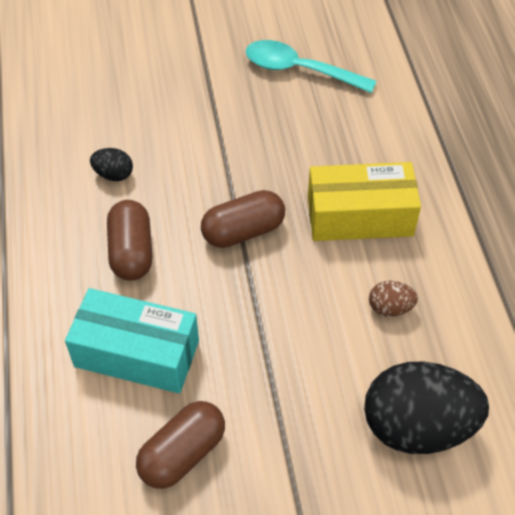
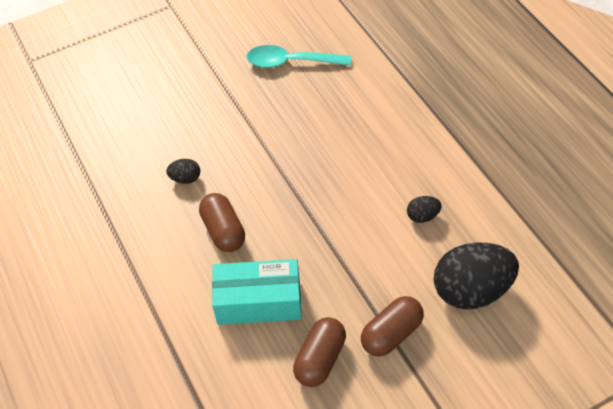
camera: 15 degrees left, 0 degrees up
brown capsule [201,190,285,248] -> brown capsule moved to [361,296,424,357]
yellow box [308,162,421,241] -> none
brown egg [369,281,418,317] -> black egg [407,196,442,223]

